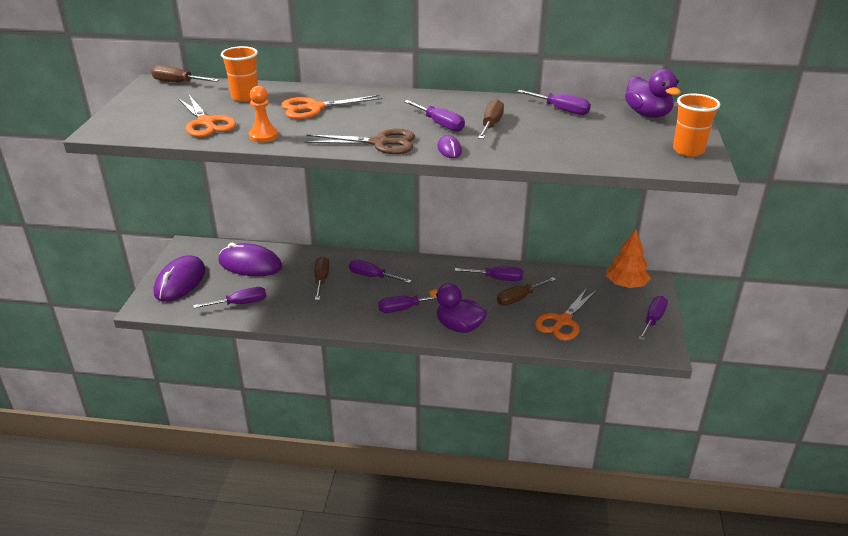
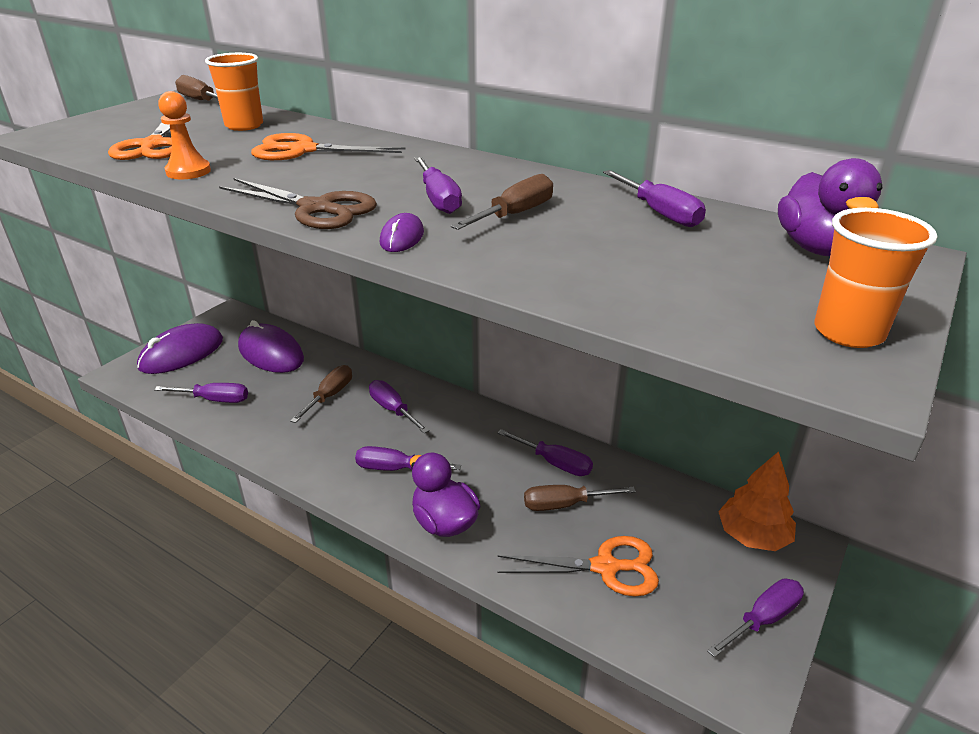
camera: 25 degrees right, 0 degrees up
orange scissors [535,288,597,341] -> orange scissors turned 150 degrees counterclockwise [497,536,659,596]

